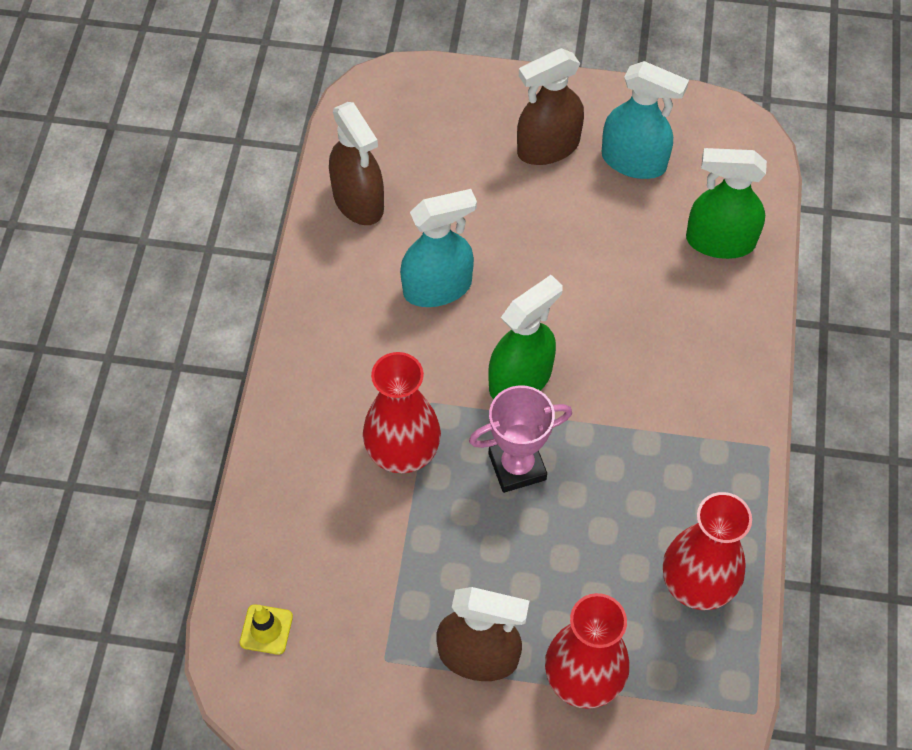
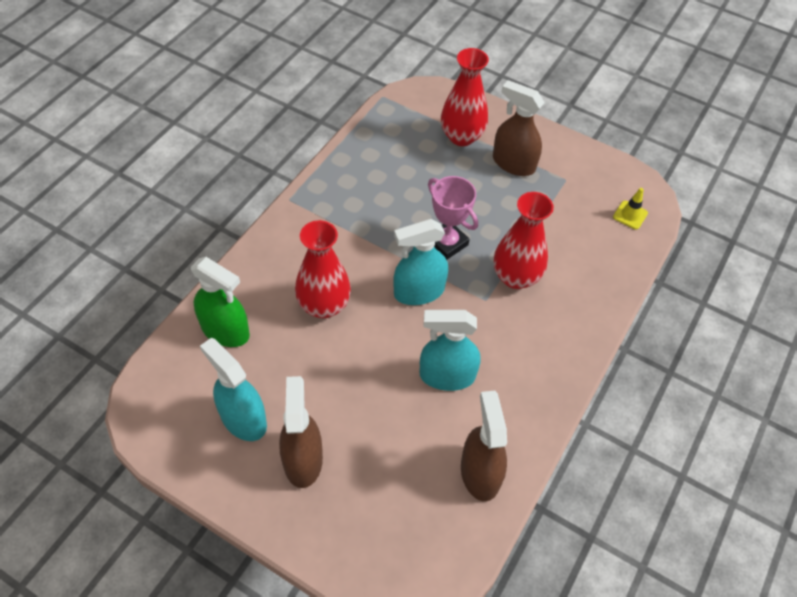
camera: 160 degrees left, 5 degrees down
pink trophy [469,386,572,493] -> pink trophy turned 45 degrees clockwise [428,176,478,260]
green spray bottle [488,275,563,399] -> turquoise spray bottle [393,219,448,305]
brown spray bottle [517,48,584,165] -> brown spray bottle turned 90 degrees counterclockwise [279,376,323,488]
red vase [663,492,752,610] -> red vase moved to [295,220,351,318]

